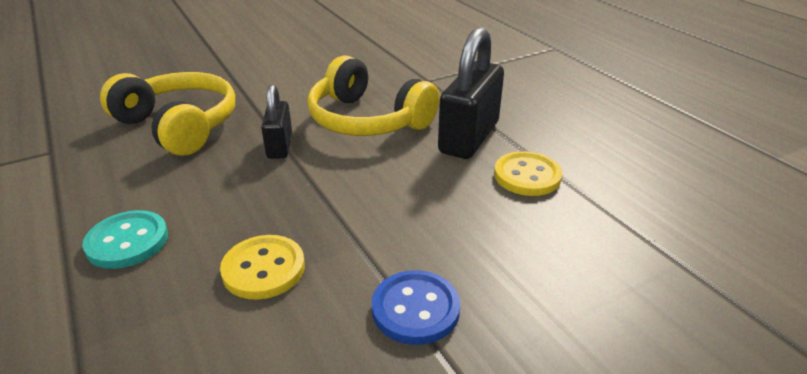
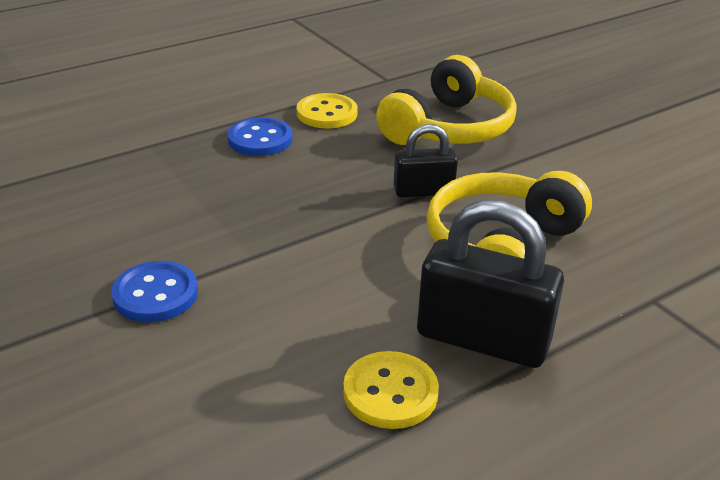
camera: 85 degrees right, 0 degrees up
turquoise button [83,210,168,269] -> blue button [227,117,292,156]
yellow button [220,235,305,300] -> yellow button moved to [297,93,357,128]

